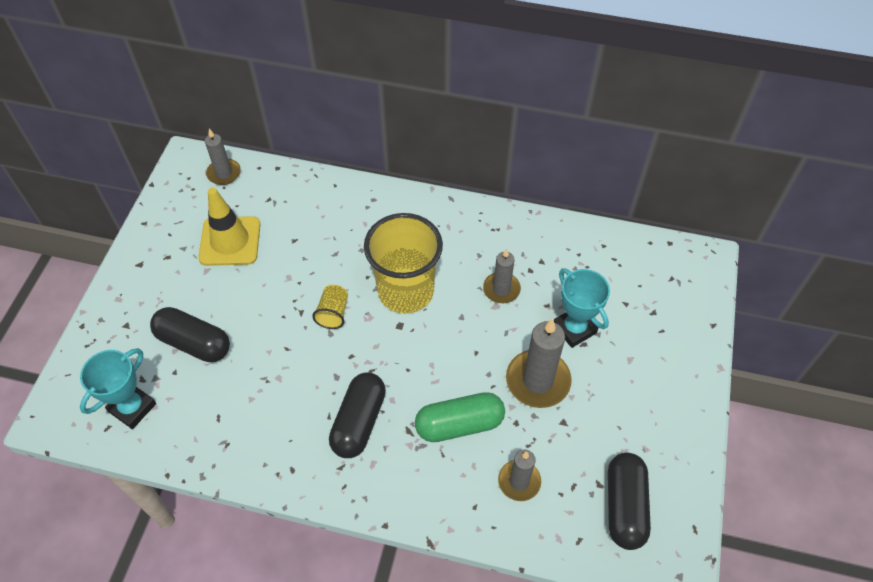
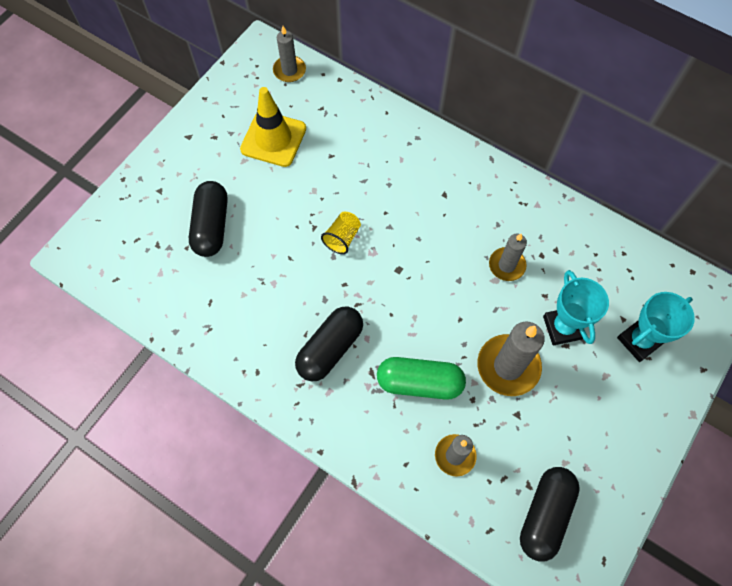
camera: 20 degrees right, 10 degrees up
turquoise trophy [80,348,156,429] -> turquoise trophy moved to [617,292,695,362]
black capsule [150,307,230,362] -> black capsule turned 45 degrees clockwise [189,181,228,257]
yellow cup [364,213,443,314] -> none

